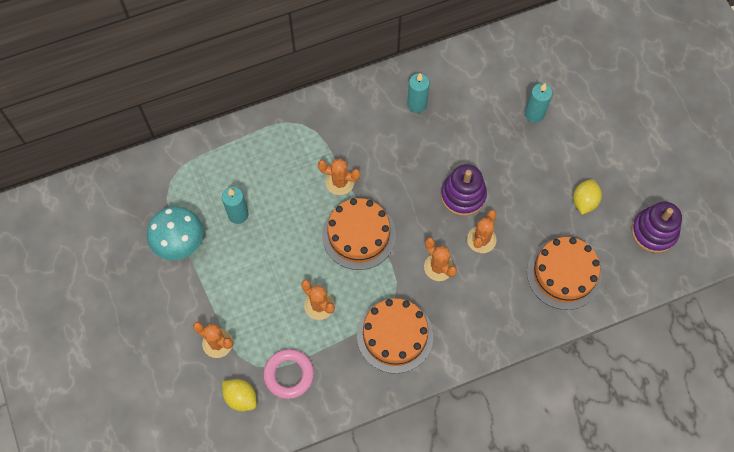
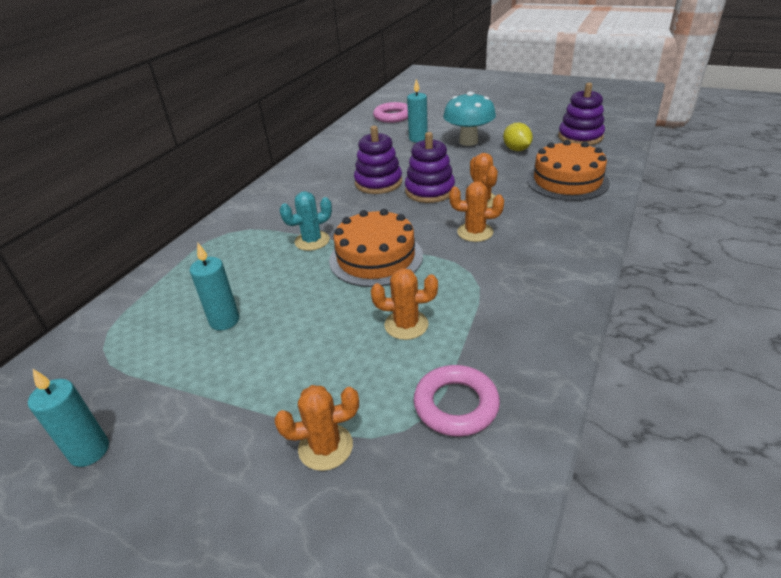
camera: 40 degrees left, 30 degrees down
turquoise mushroom [147,206,203,260] -> turquoise mushroom moved to [443,91,496,146]
yellow lemon [222,379,257,411] -> none
orange cactus [318,159,360,195] -> turquoise cactus [280,191,332,251]
orange cake [357,298,433,374] -> none
turquoise candle [407,73,430,113] -> turquoise candle moved to [28,369,109,467]
none -> purple stacking toy [354,126,402,194]
none -> pink ring [373,102,408,123]

